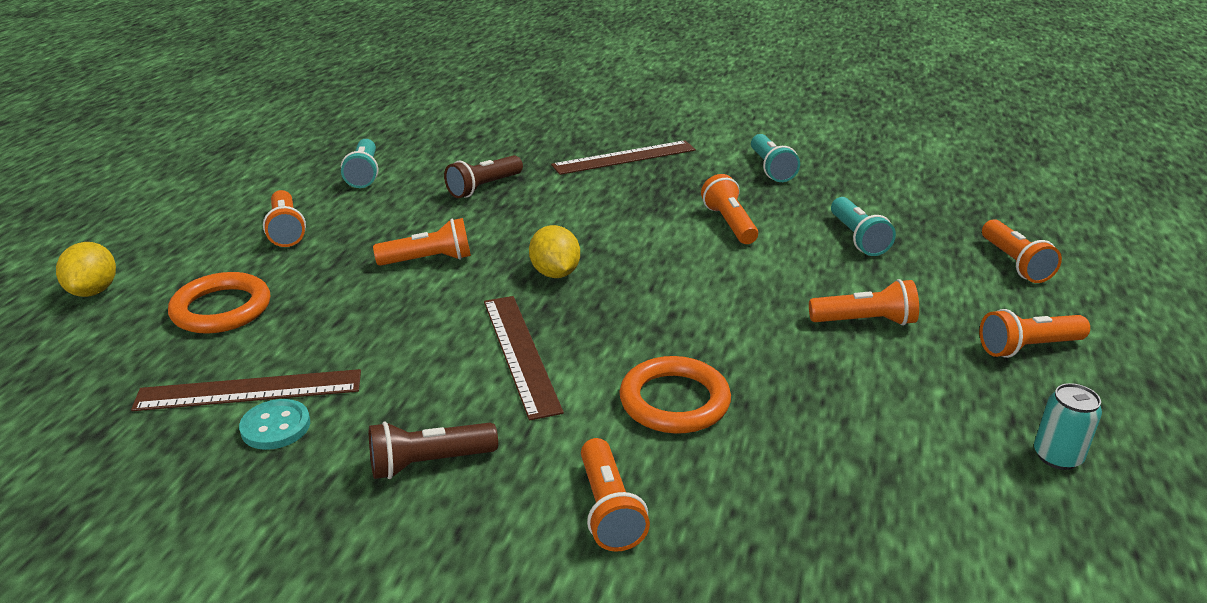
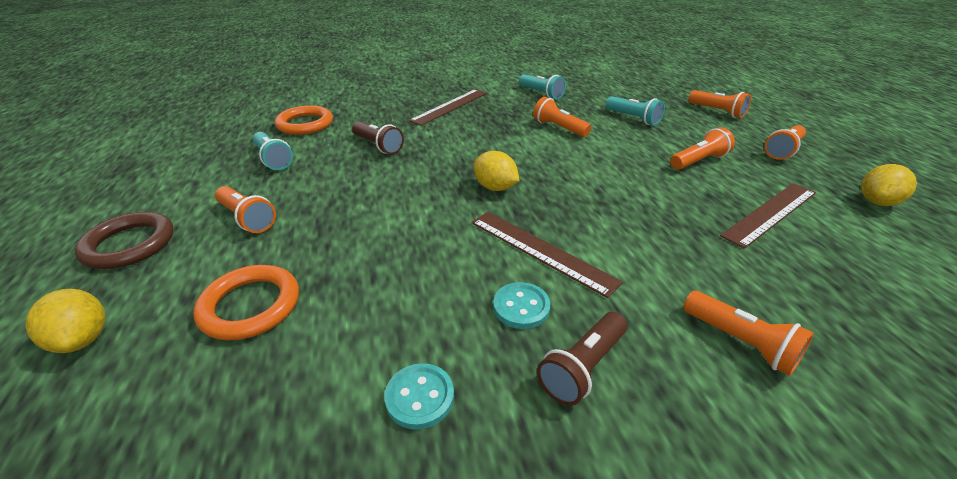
camera: 30 degrees left, 5 degrees up
brown ruler [131,369,361,411] -> brown ruler moved to [720,183,816,249]
orange flashlight [373,218,471,266] -> none
brown flashlight [444,155,523,198] -> brown flashlight turned 60 degrees counterclockwise [352,121,404,154]
orange ring [619,356,731,434] -> orange ring moved to [275,105,333,135]
turquoise can [1034,383,1102,470] -> yellow lemon [861,164,917,206]
none -> brown ring [75,212,173,269]
none -> turquoise button [493,282,550,329]

